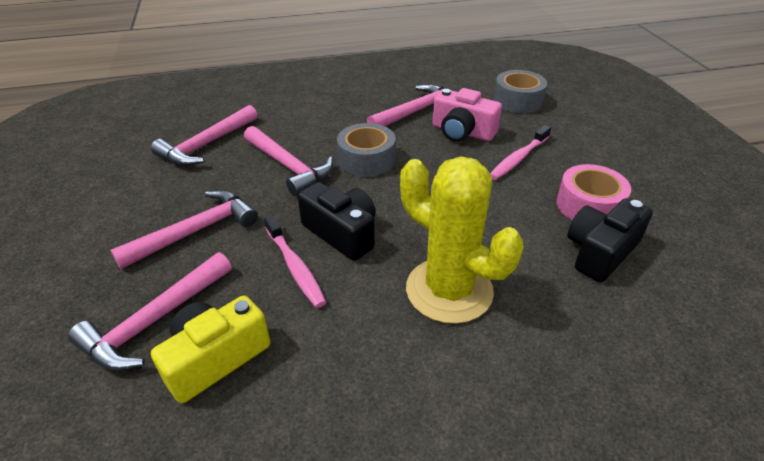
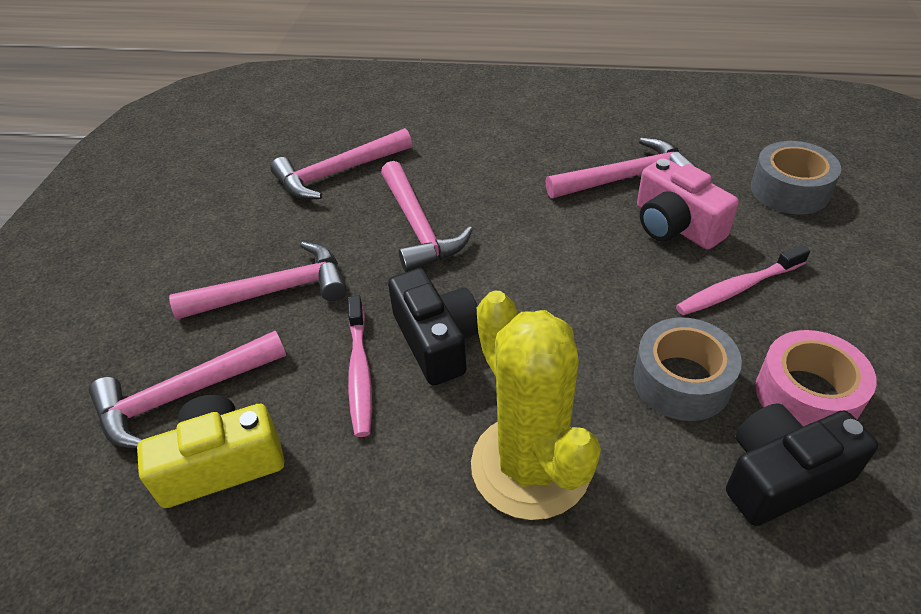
camera: 25 degrees right, 5 degrees up
grey tape [337,123,396,177] -> grey tape moved to [633,317,742,421]

